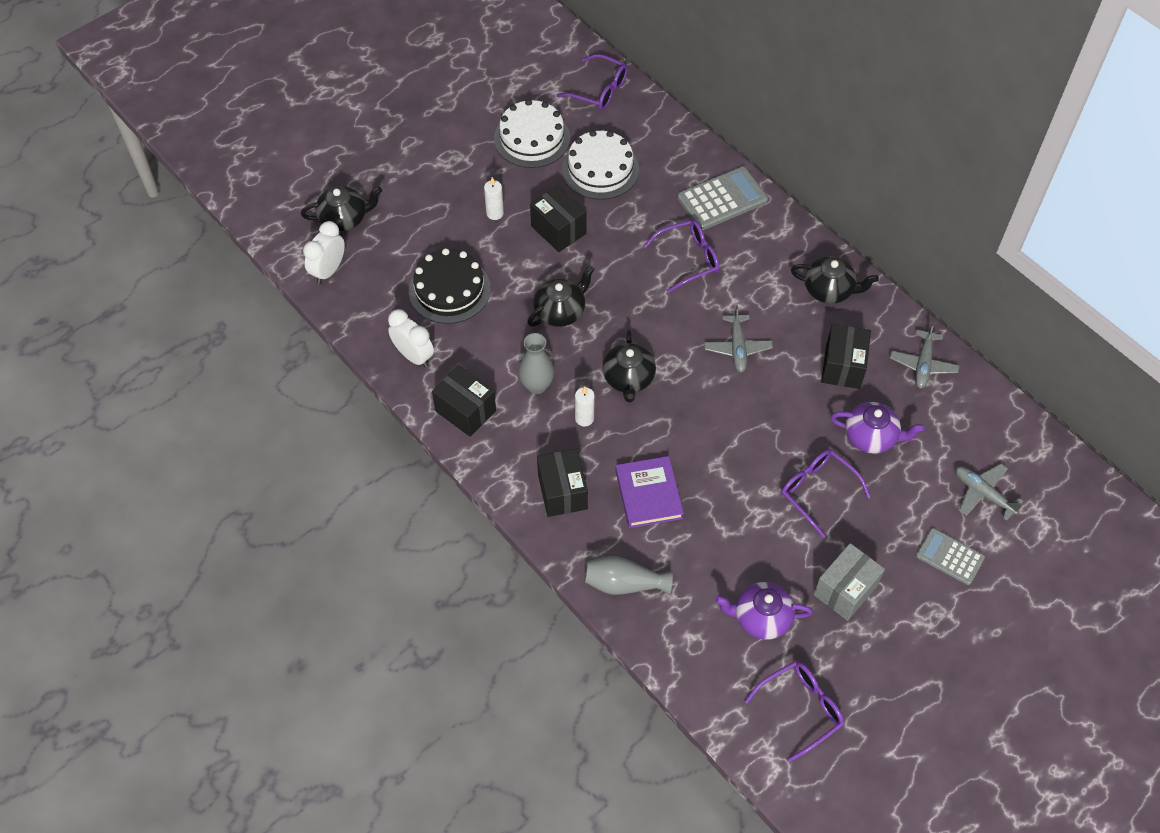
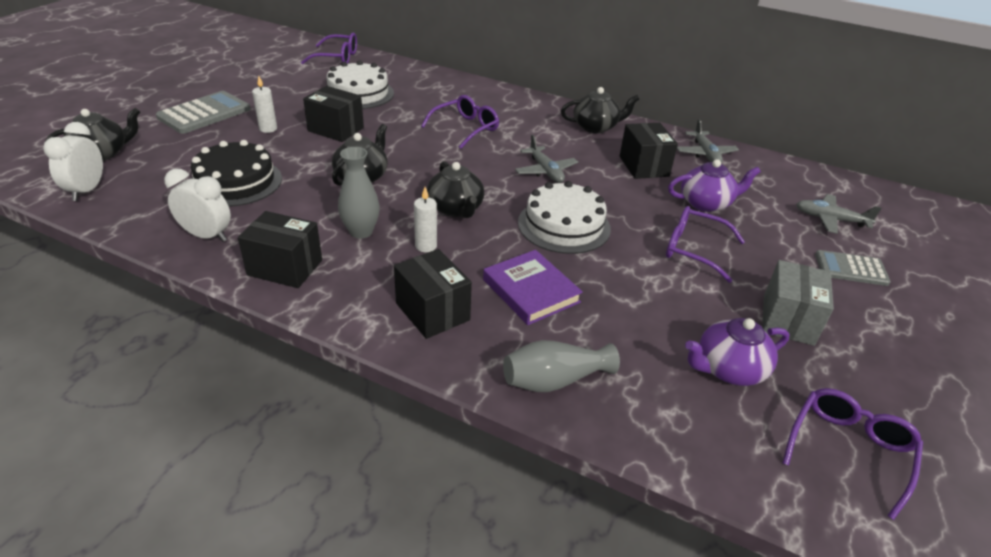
camera: 25 degrees left, 20 degrees down
white cake [494,99,570,168] -> white cake moved to [518,181,611,254]
grey calculator [677,166,768,230] -> grey calculator moved to [156,91,250,134]

